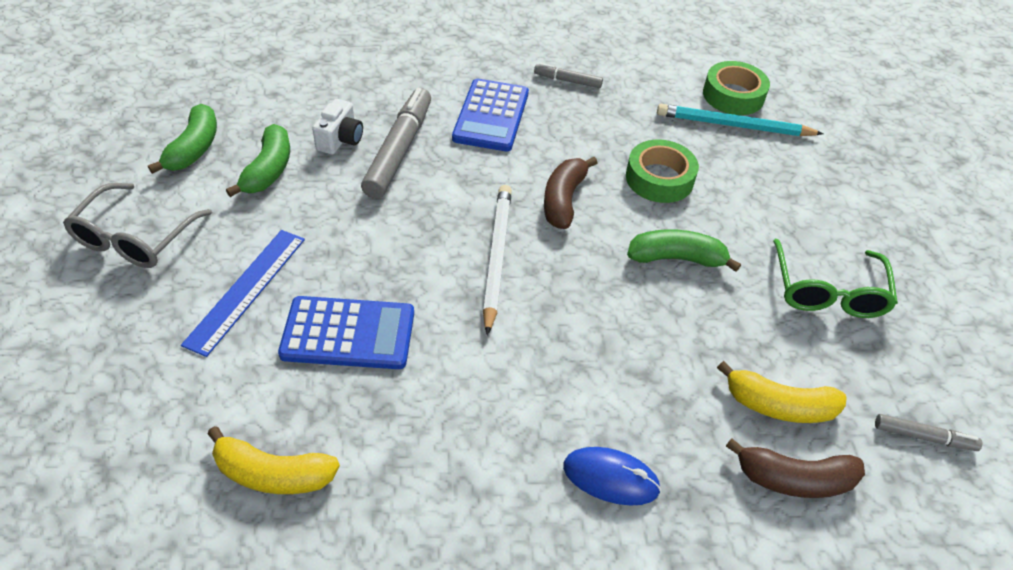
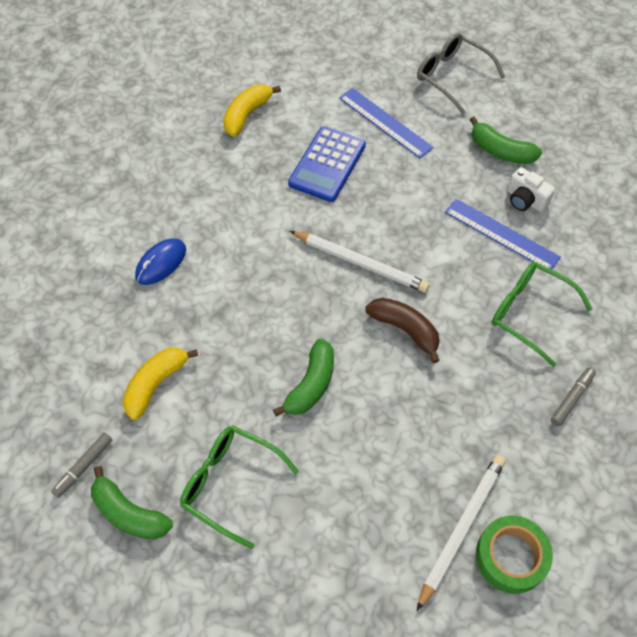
camera: 115 degrees right, 10 degrees up
green banana [148,104,217,174] -> green banana moved to [91,466,173,540]
grey marker [361,88,431,199] -> blue ruler [445,199,561,270]
blue calculator [452,79,529,152] -> green glasses [492,262,592,367]
green tape [626,140,699,203] -> none
turquoise pencil [657,104,823,136] -> white pencil [417,455,506,611]
brown banana [726,438,865,498] -> none

